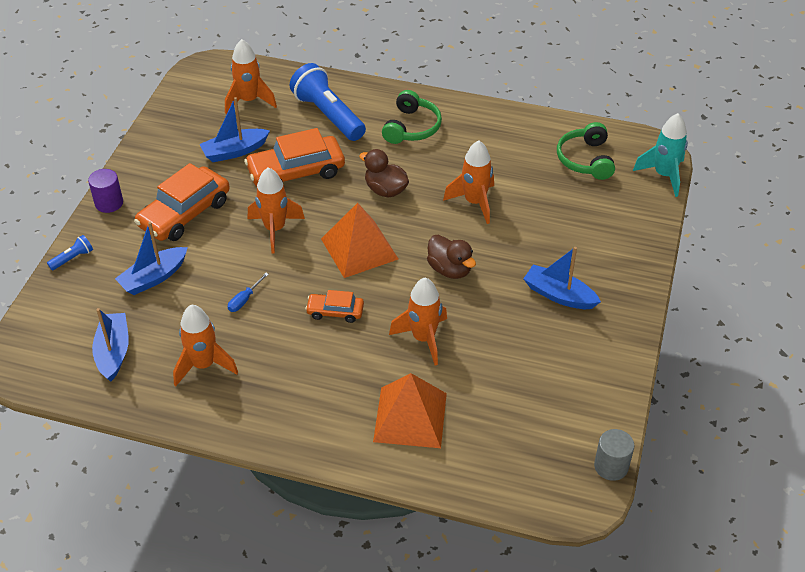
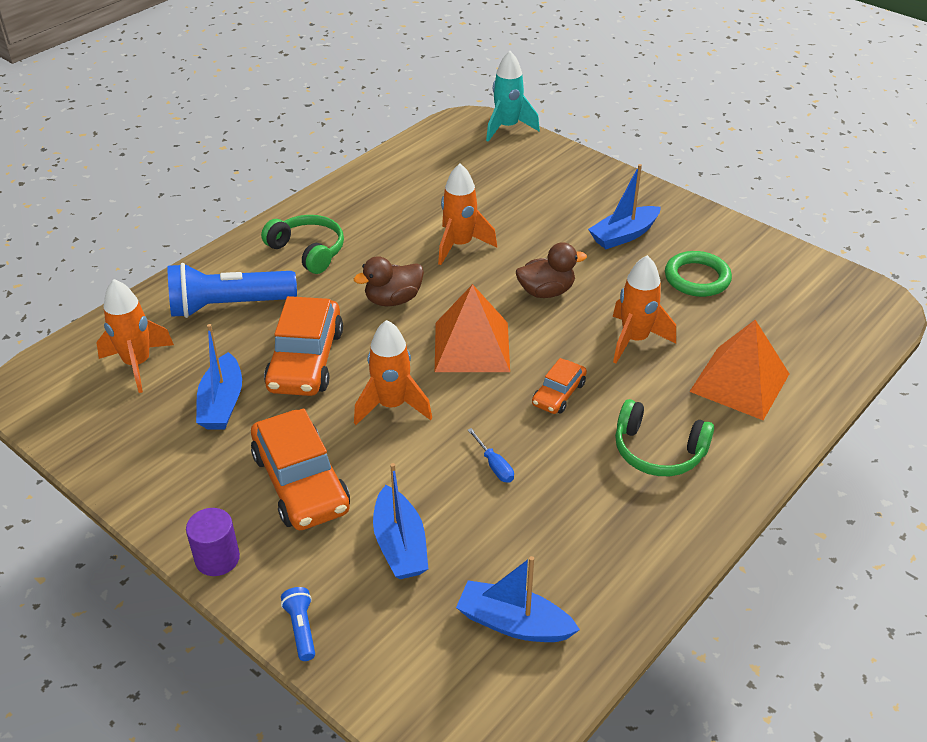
camera: 65 degrees left, 5 degrees down
orange rocket [173,304,238,386] -> none
green headphones [557,122,615,180] -> green headphones moved to [615,399,714,476]
grey cylinder [594,429,635,481] -> none
none -> green ring [665,251,732,297]

